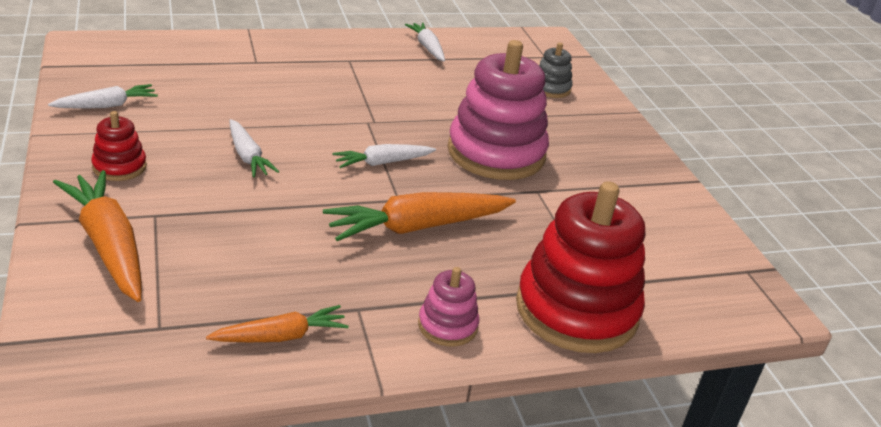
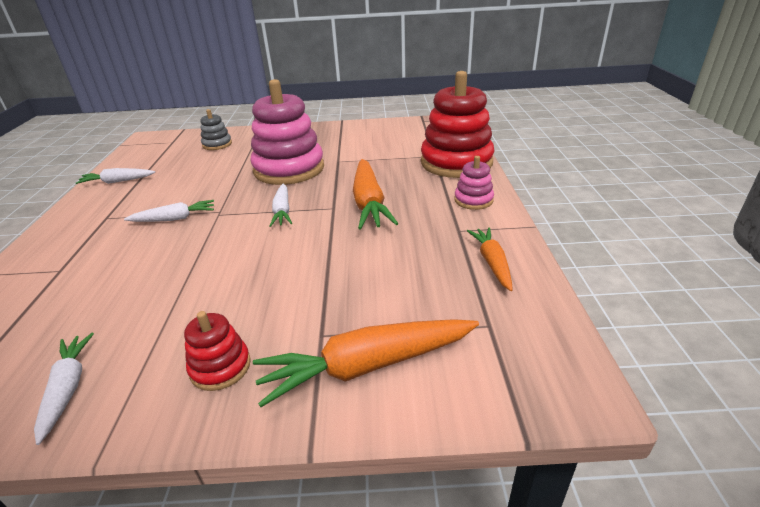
camera: 70 degrees left, 0 degrees up
white carrot [229,119,279,178] -> white carrot moved to [124,200,214,222]

